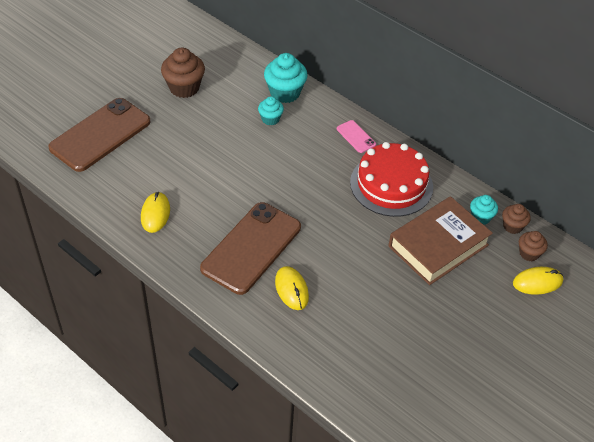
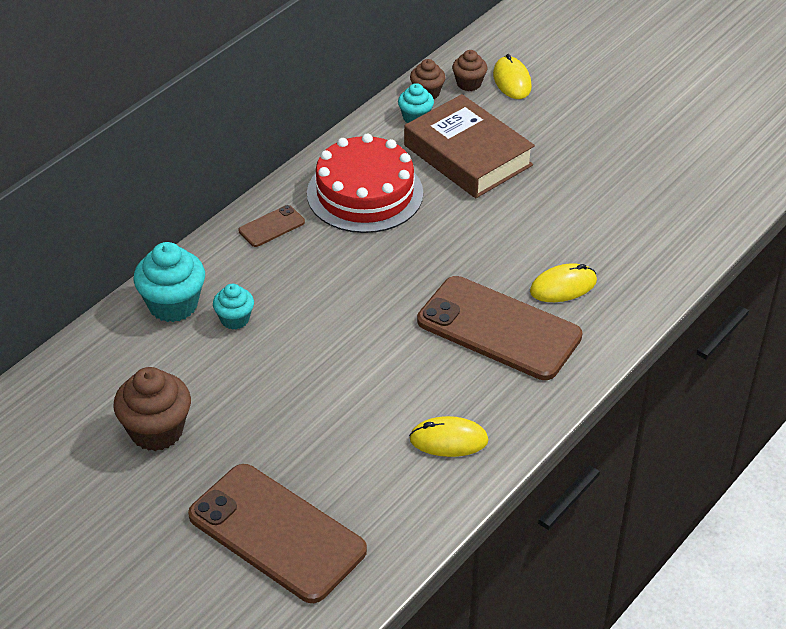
camera: 90 degrees left, 5 degrees down
pink phone [337,120,376,153] -> brown phone [239,205,305,247]

